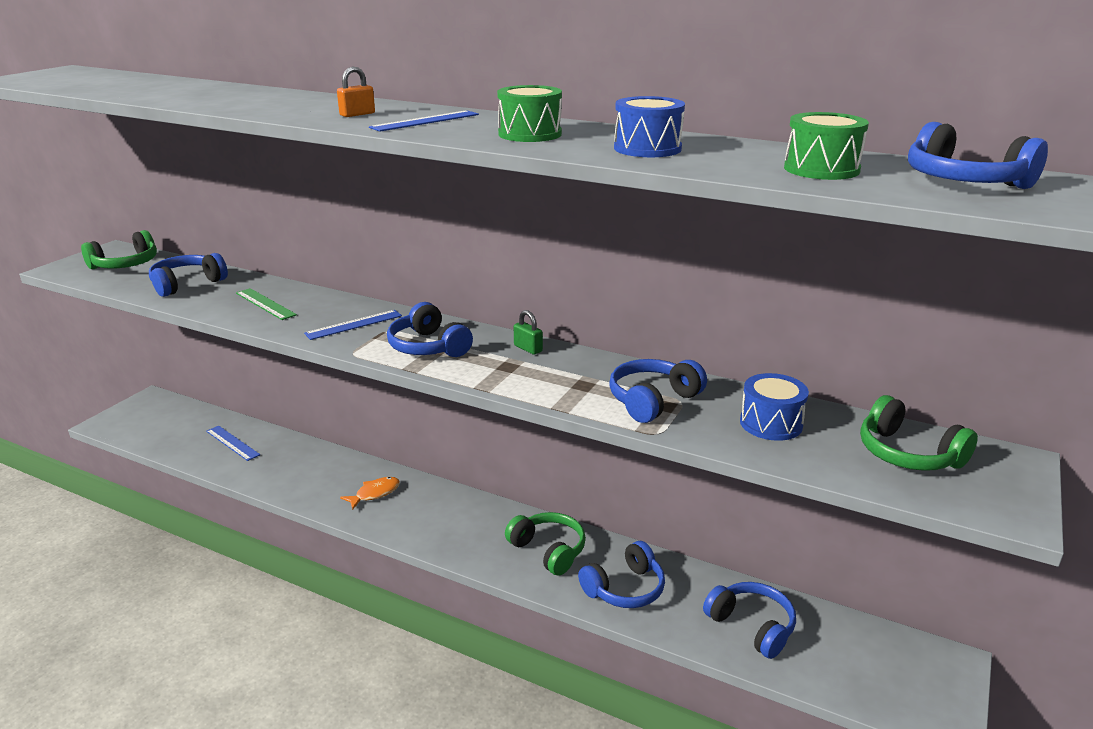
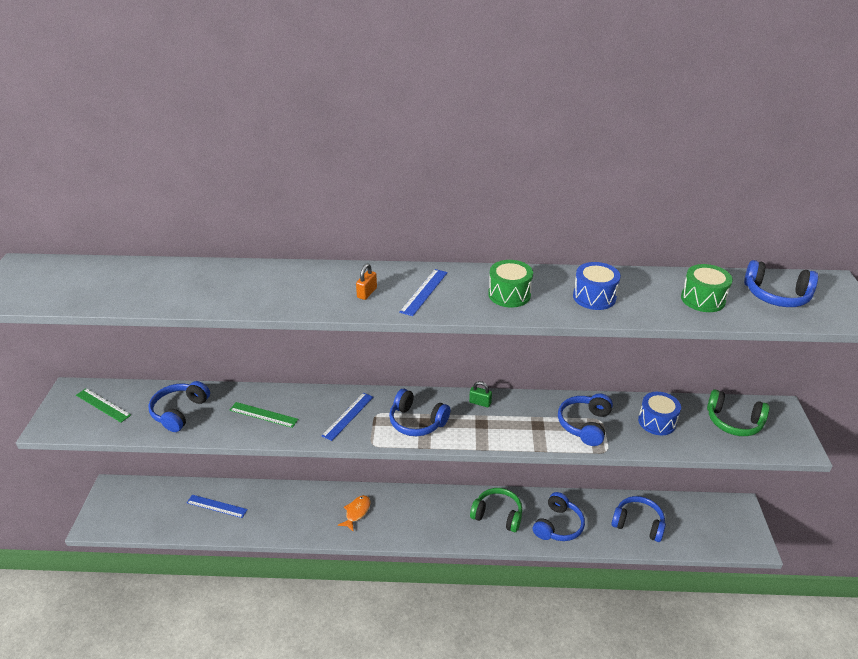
camera: 25 degrees left, 10 degrees up
green headphones [81,230,157,269] -> green ruler [76,388,131,422]

